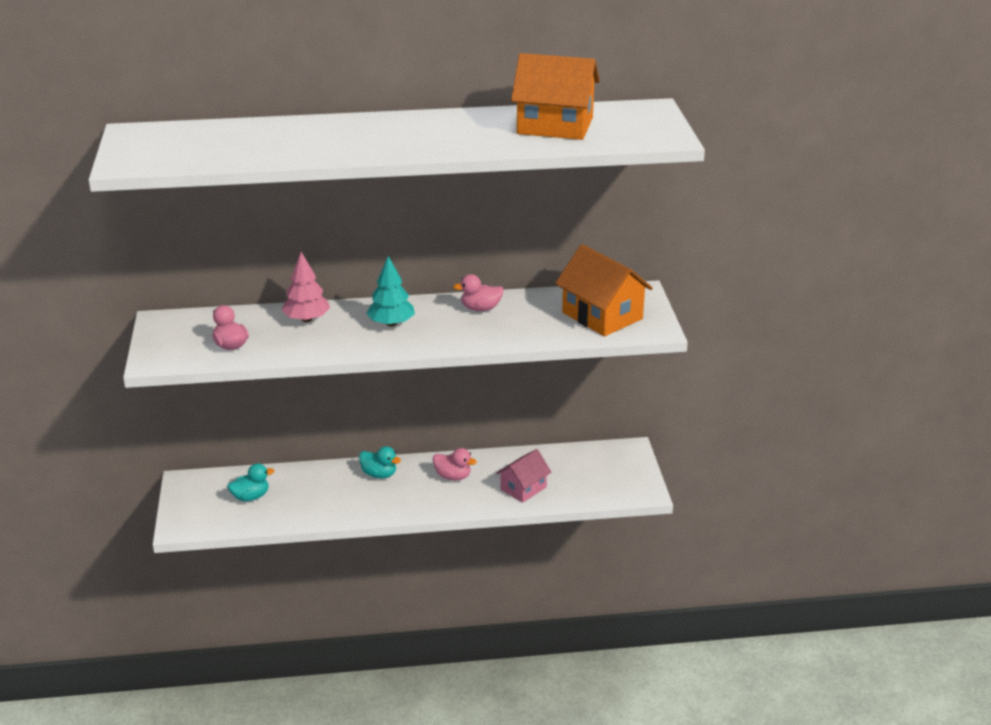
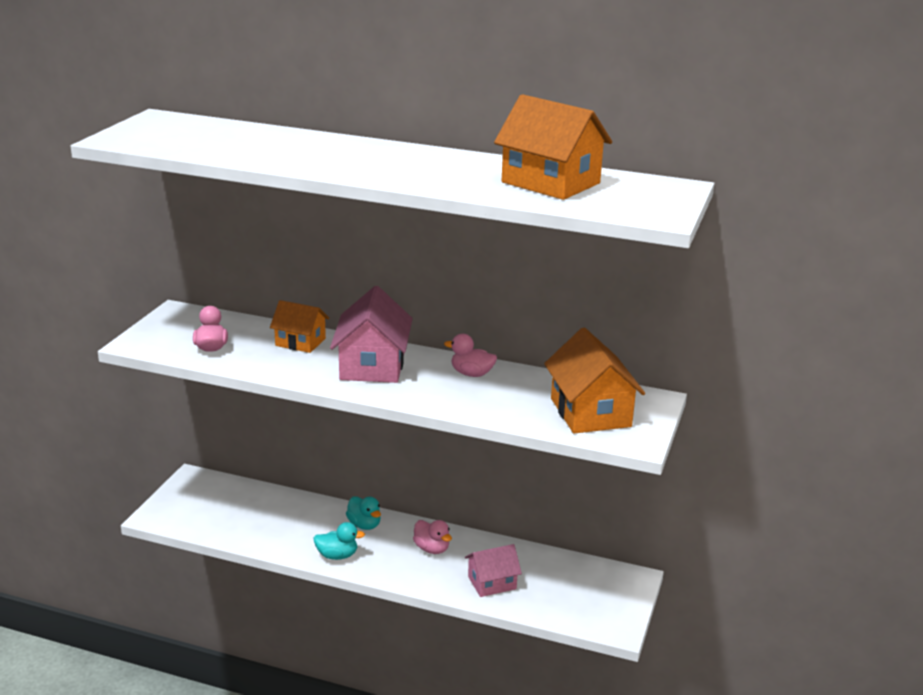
camera: 25 degrees right, 5 degrees down
turquoise duck [227,463,274,501] -> turquoise duck moved to [313,522,365,560]
pink tree [282,252,330,322] -> orange house [270,300,329,353]
turquoise tree [366,256,415,327] -> pink house [330,286,413,383]

